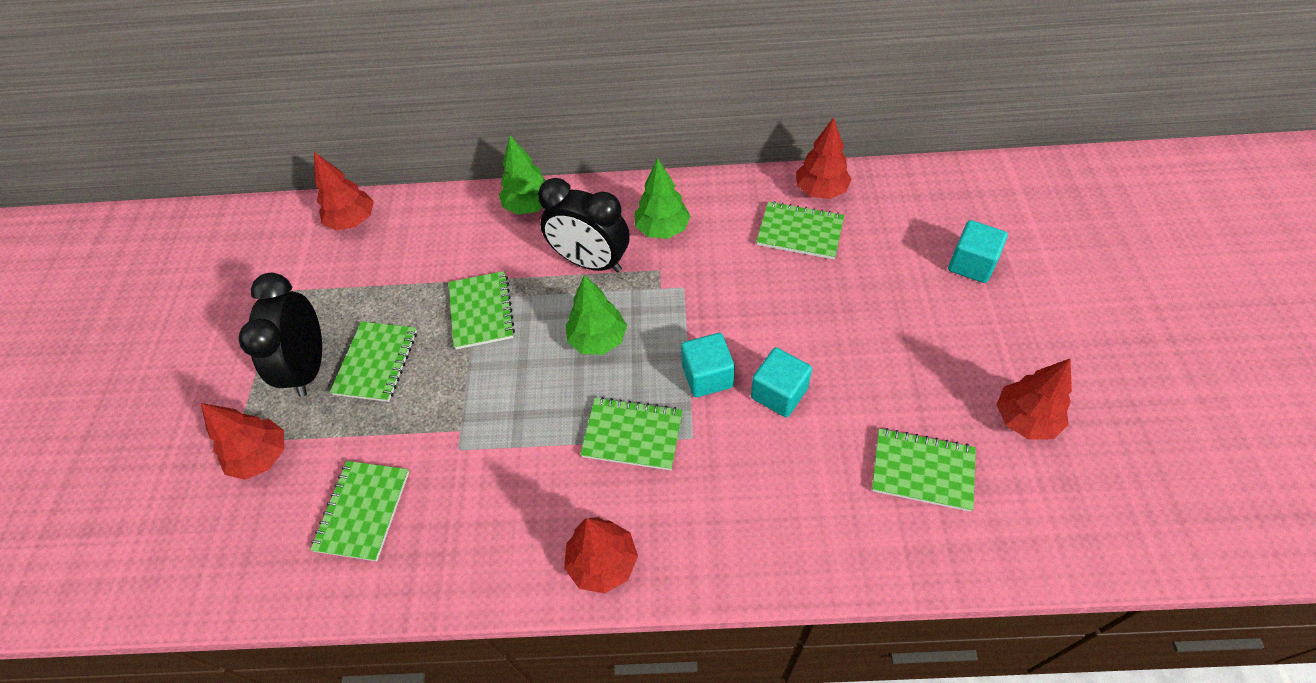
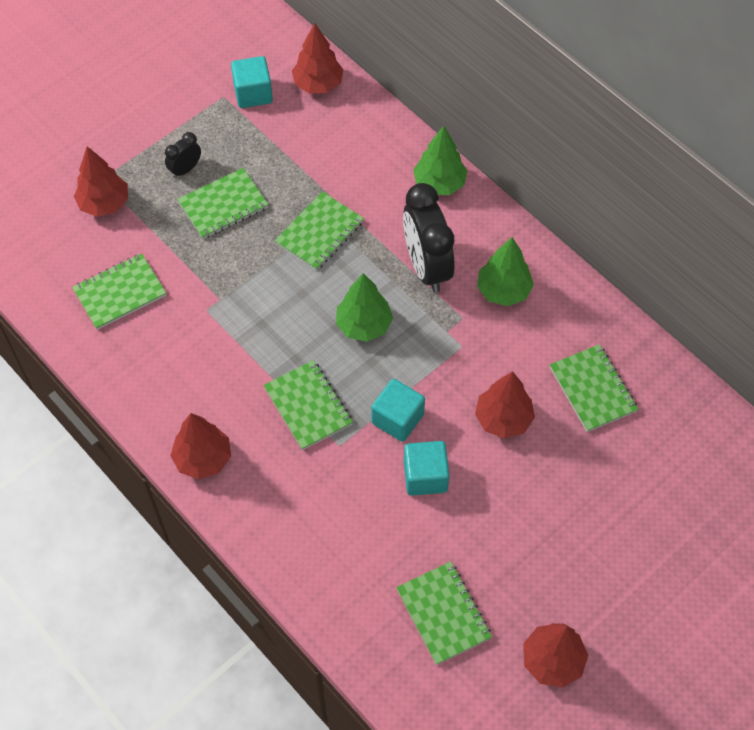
camera: 45 degrees right, 5 degrees up
black clock [238,273,322,397] -> black clock [165,132,201,178], size x0.48
red tree [796,117,851,199] -> red tree moved to [475,371,535,439]
turquoise cube [948,220,1008,283] -> turquoise cube moved to [231,56,273,108]

